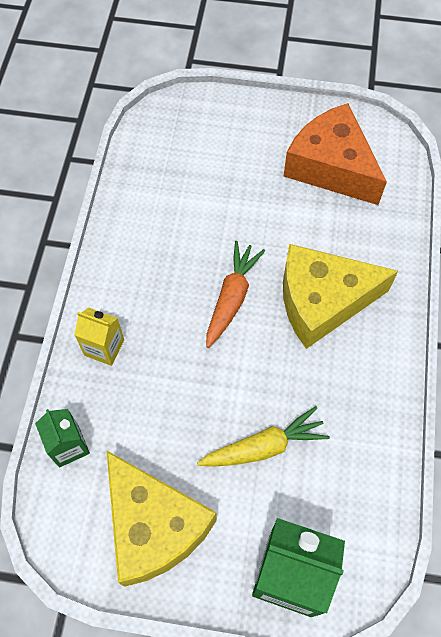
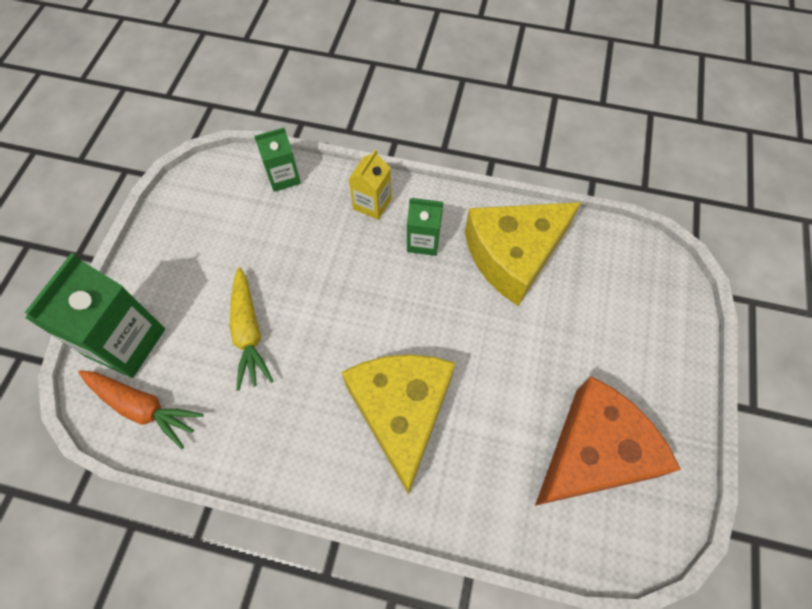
camera: 95 degrees right, 0 degrees up
yellow cheese [106,450,217,587] -> yellow cheese moved to [465,202,581,306]
orange carrot [206,241,265,348] -> orange carrot moved to [78,370,204,449]
none -> green carton [407,198,443,256]

